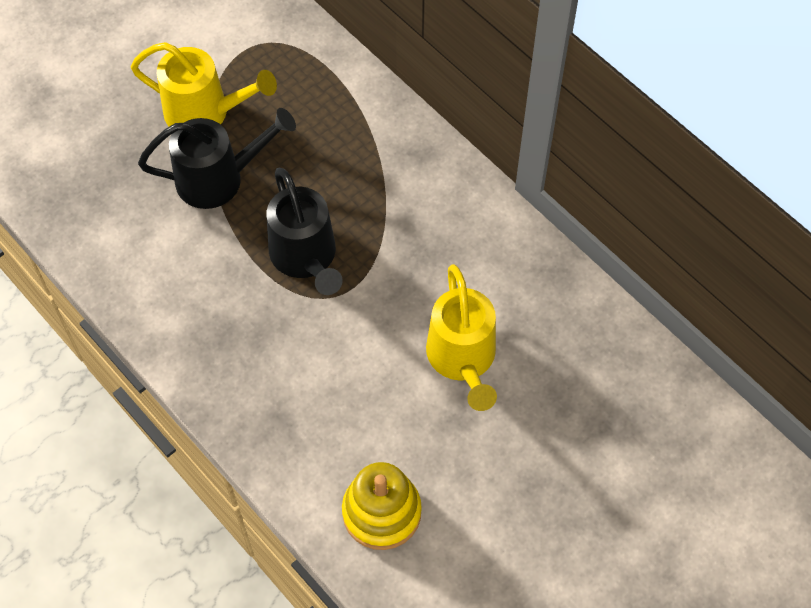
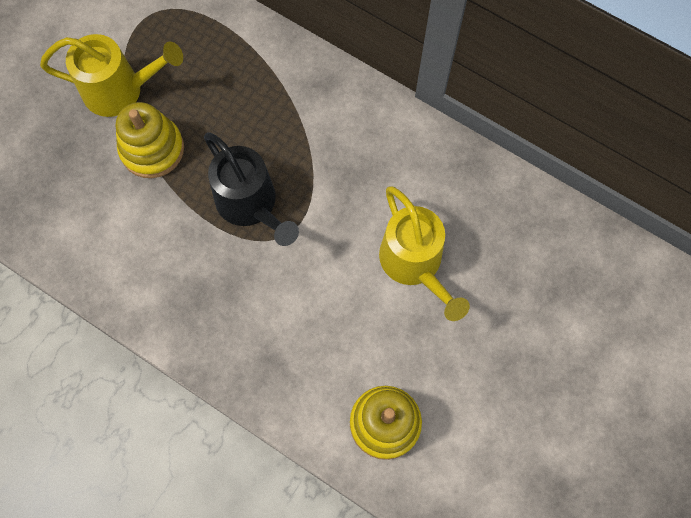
camera: 15 degrees left, 10 degrees up
black watering can [138,108,296,209] -> yellow stacking toy [116,102,184,178]

